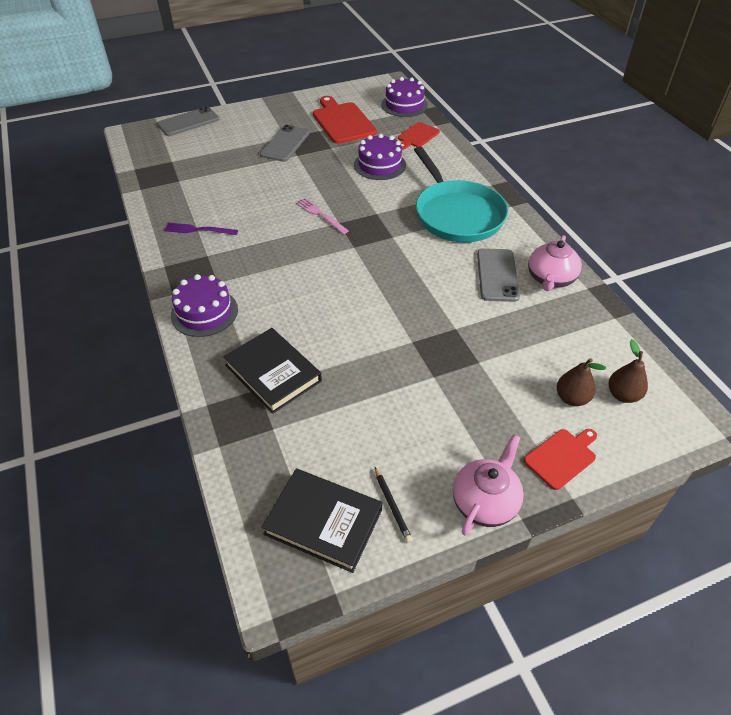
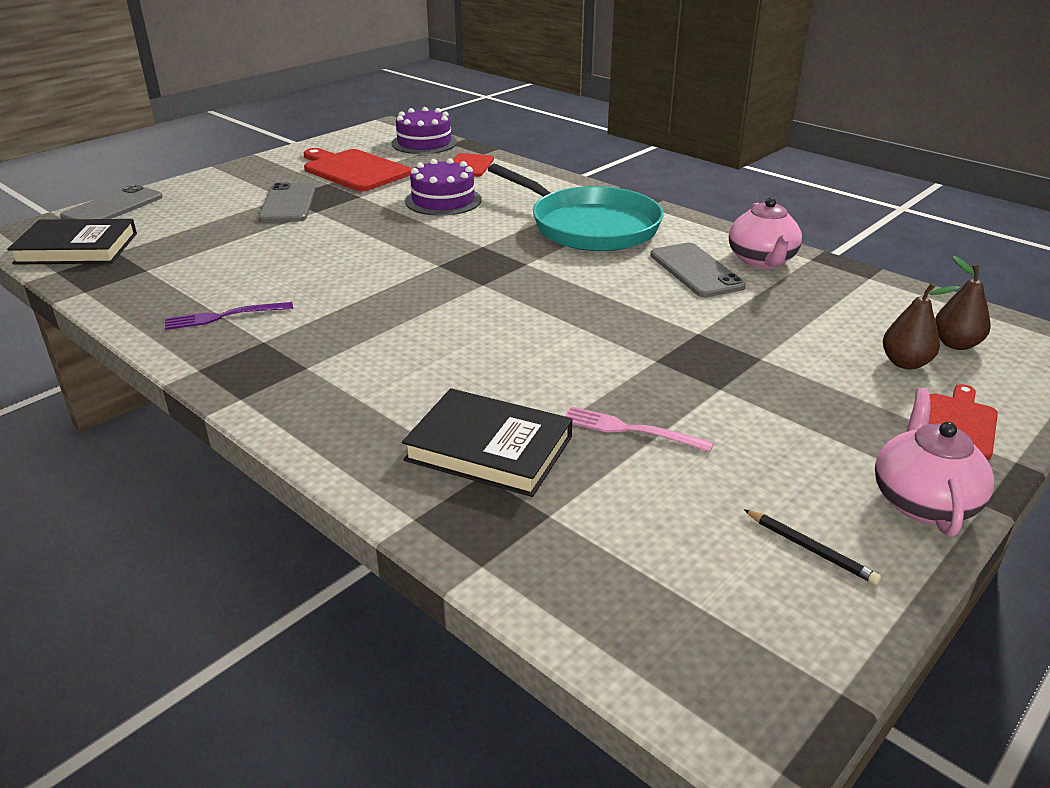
camera: 25 degrees left, 15 degrees down
purple cake [171,274,238,337] -> none
black book [262,469,382,573] -> black book moved to [7,219,137,265]
pink fork [295,198,349,234] -> pink fork moved to [565,406,714,452]

